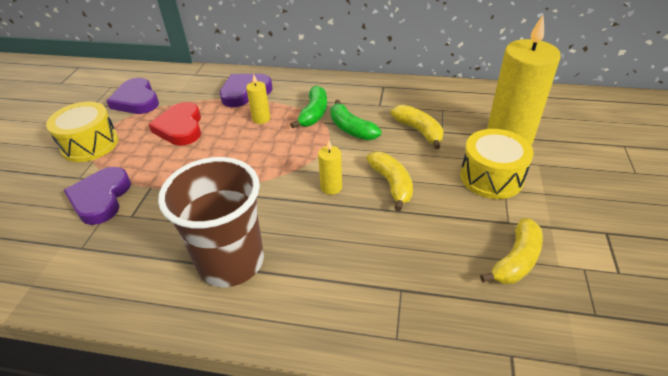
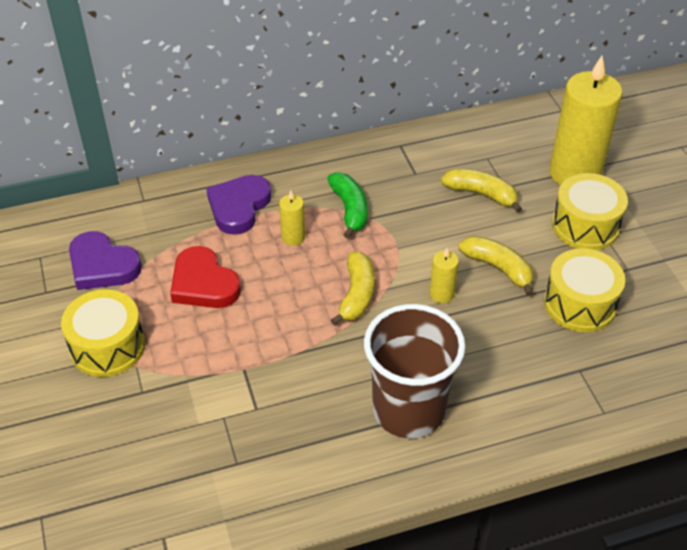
camera: 30 degrees left, 5 degrees up
purple heart [64,167,131,225] -> none
green banana [330,100,382,140] -> none
yellow banana [480,218,543,284] -> yellow banana moved to [331,252,375,326]
none -> yellow drum [544,248,625,332]

